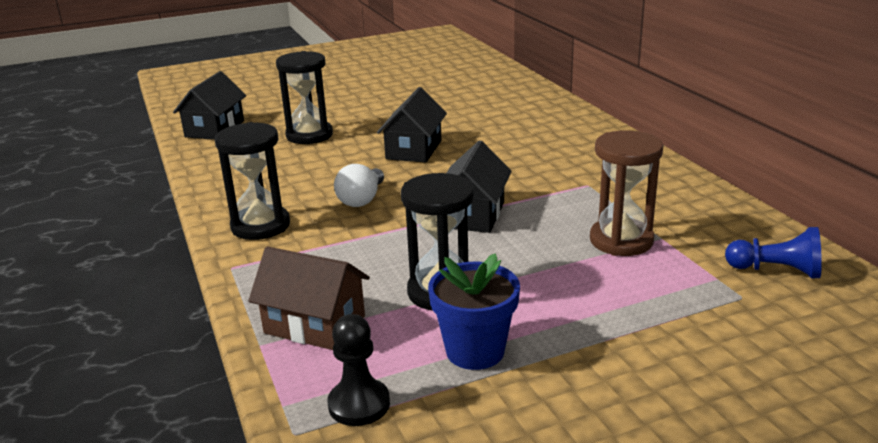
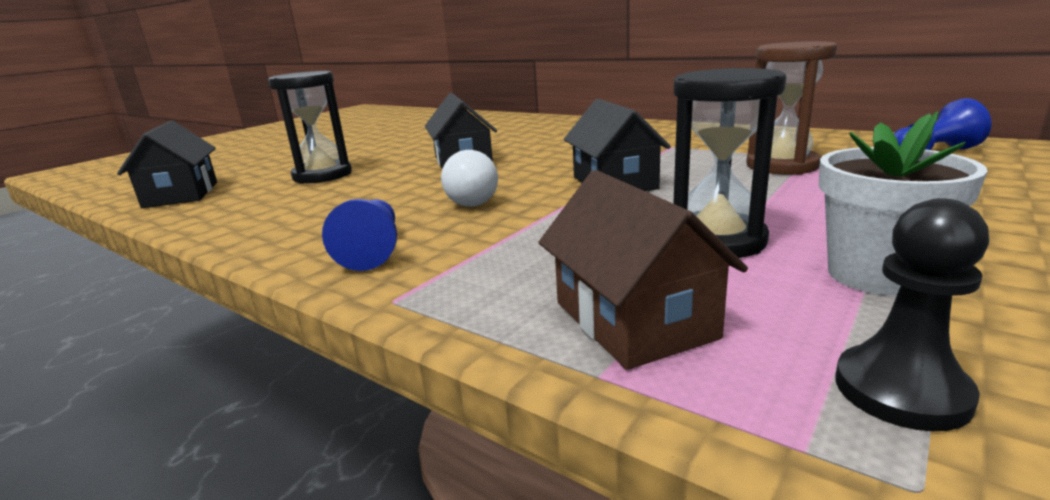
camera: 30 degrees left, 5 degrees down
black hourglass [215,122,290,240] -> blue pawn [322,199,397,271]
brown house [248,247,370,350] -> brown house turned 75 degrees clockwise [539,170,748,370]
blue flower pot [428,253,520,370] -> white flower pot [819,111,988,295]

